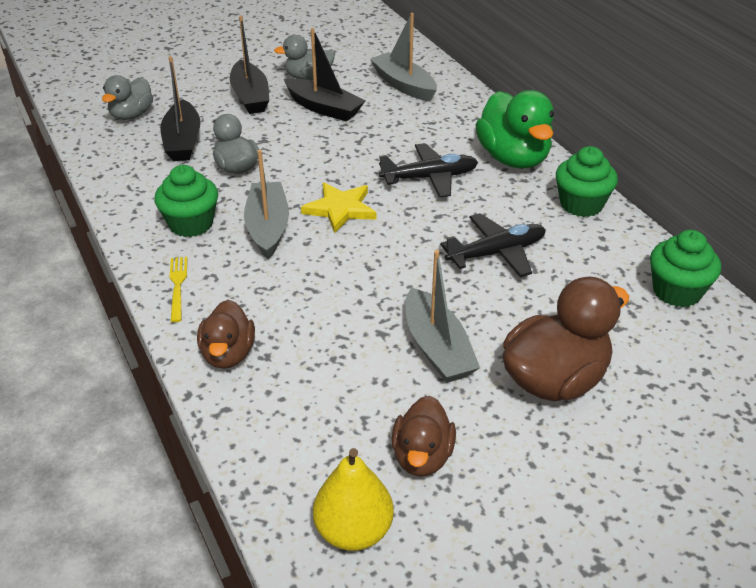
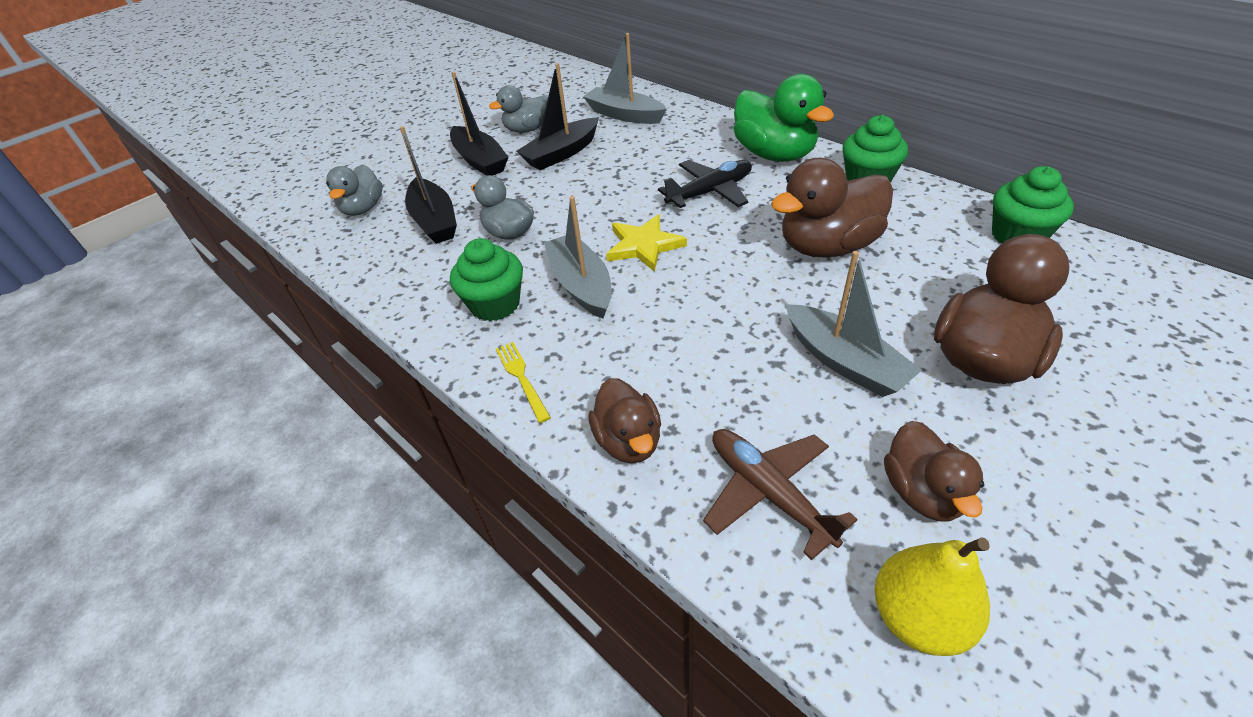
camera: 15 degrees left, 5 degrees up
black boat [284,28,365,122] -> black boat turned 120 degrees clockwise [516,63,599,170]
black plane [440,213,546,277] -> brown duck [771,158,893,258]
none -> brown plane [703,429,858,560]

